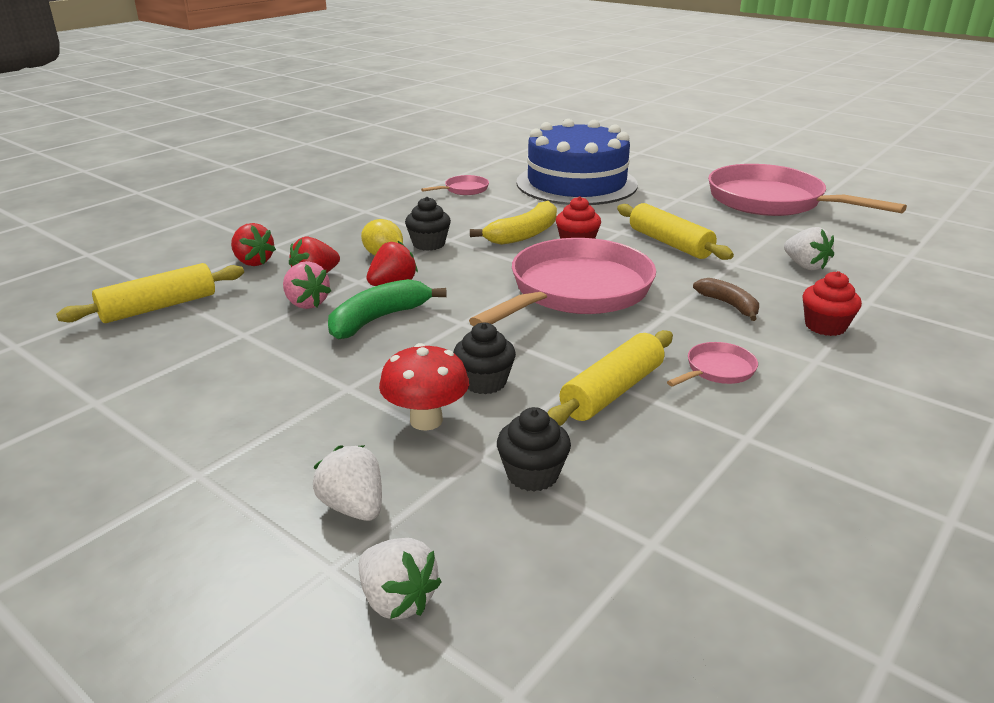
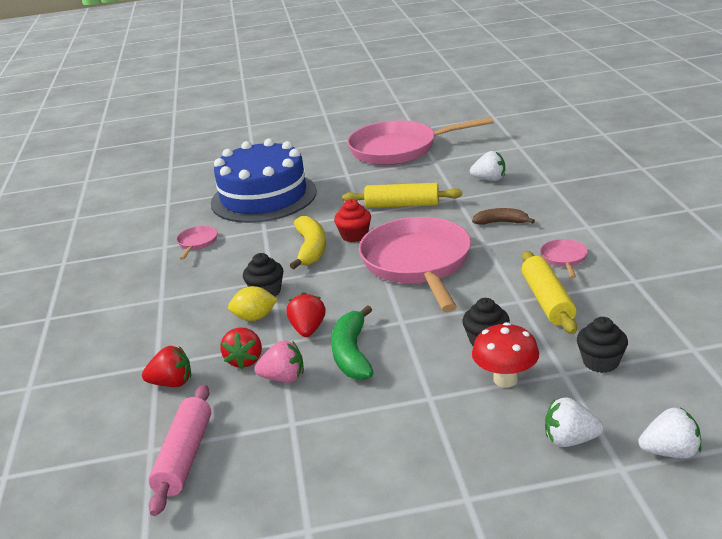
camera: 45 degrees left, 0 degrees up
yellow rolling pin [56,263,244,323] -> pink rolling pin [149,384,211,516]
red cupcake [802,271,862,336] -> none

